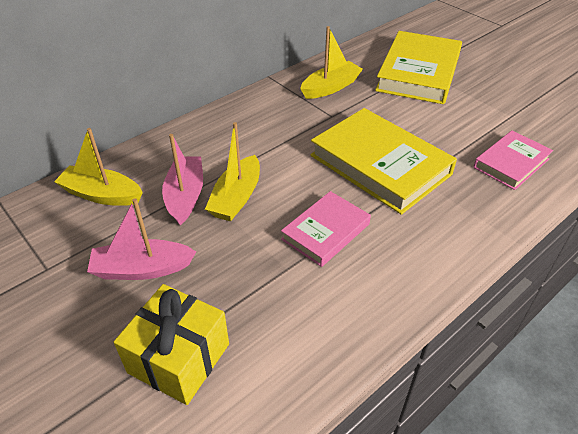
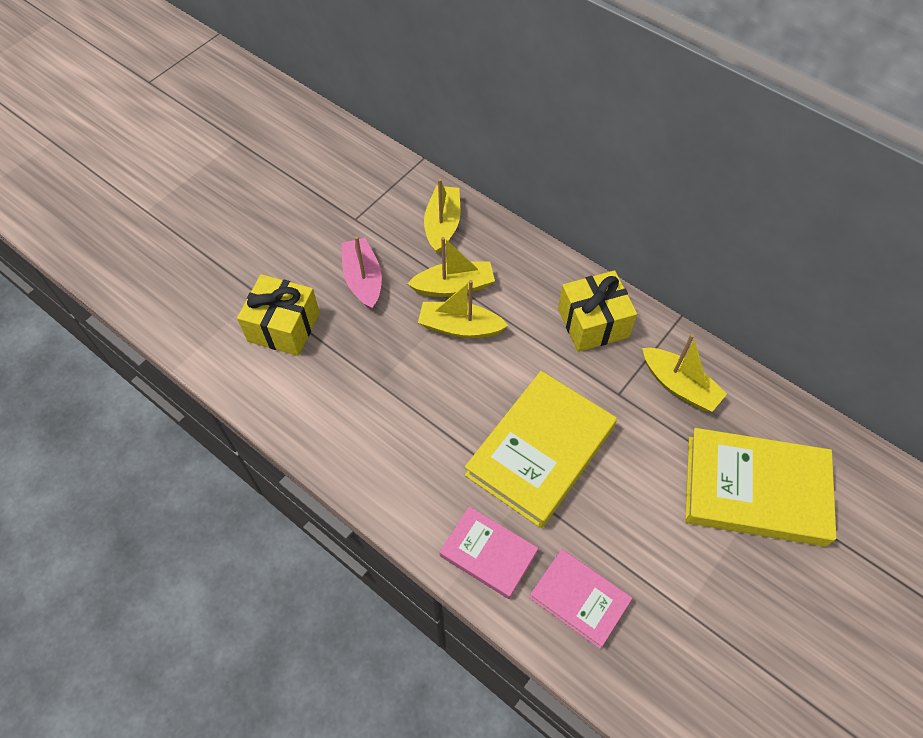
camera: 80 degrees right, 15 degrees up
pink boat [162,134,203,225] -> yellow boat [407,237,495,297]
pink book [281,191,371,267] -> pink book moved to [440,506,538,599]
none -> yellow gift [558,270,637,352]

